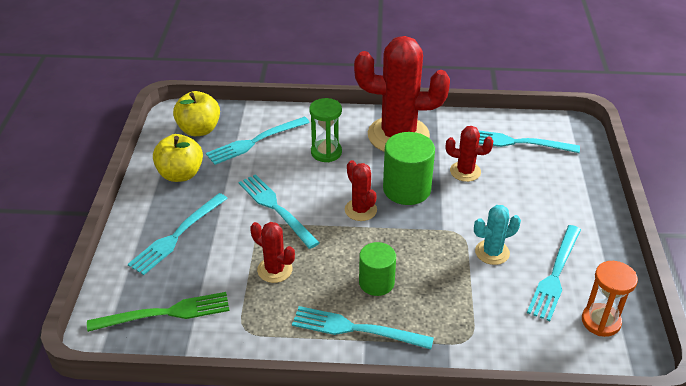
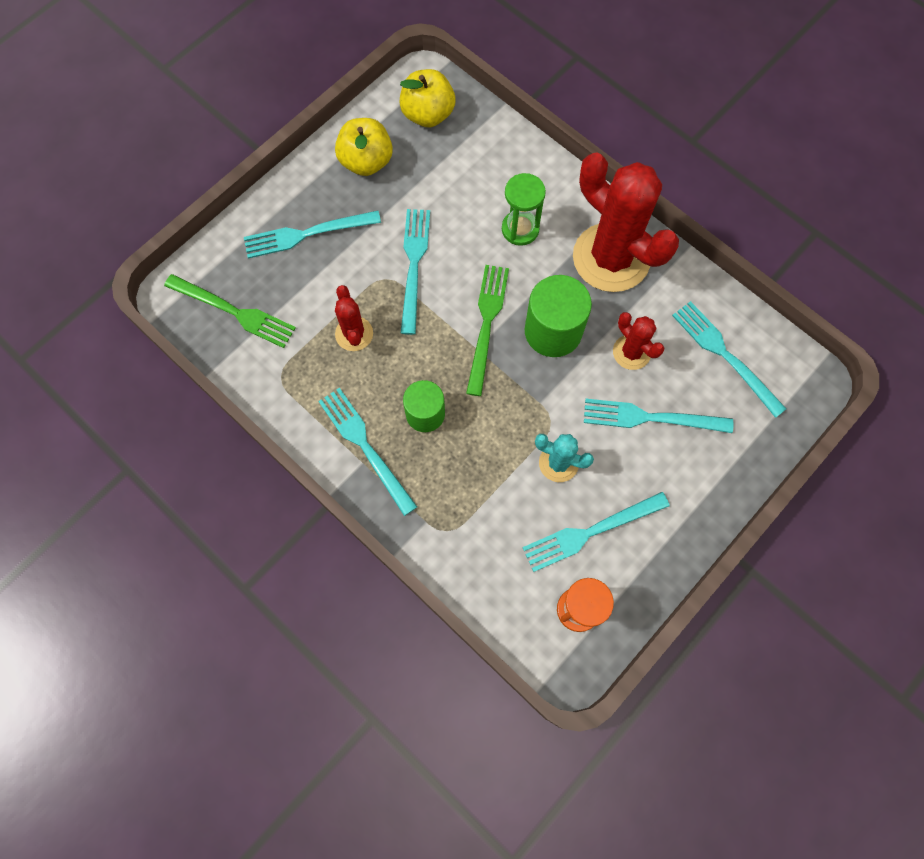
camera: 40 degrees right, 30 degrees up
turquoise fork [206,117,310,165] -> turquoise fork moved to [584,399,733,433]
red cactus [345,160,377,221] -> green fork [466,265,509,396]

